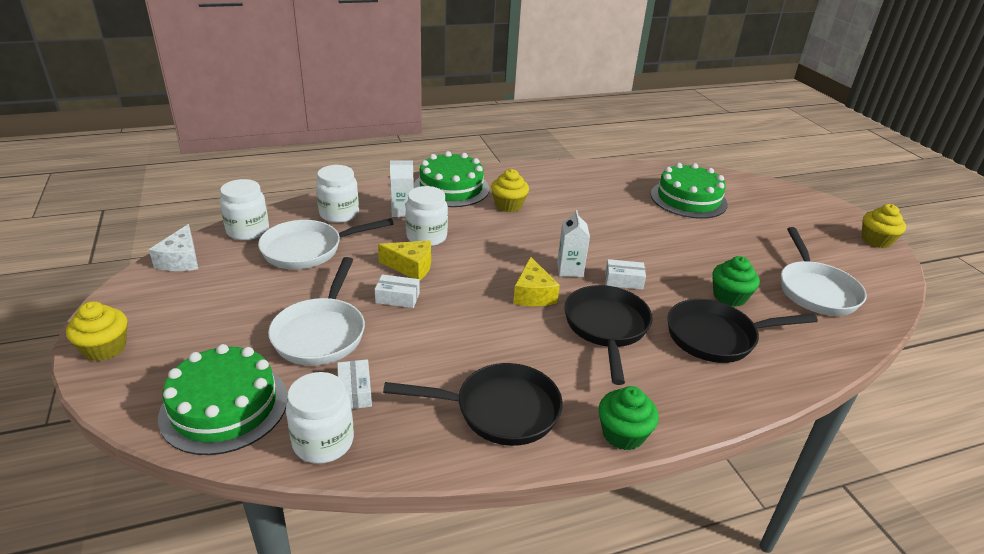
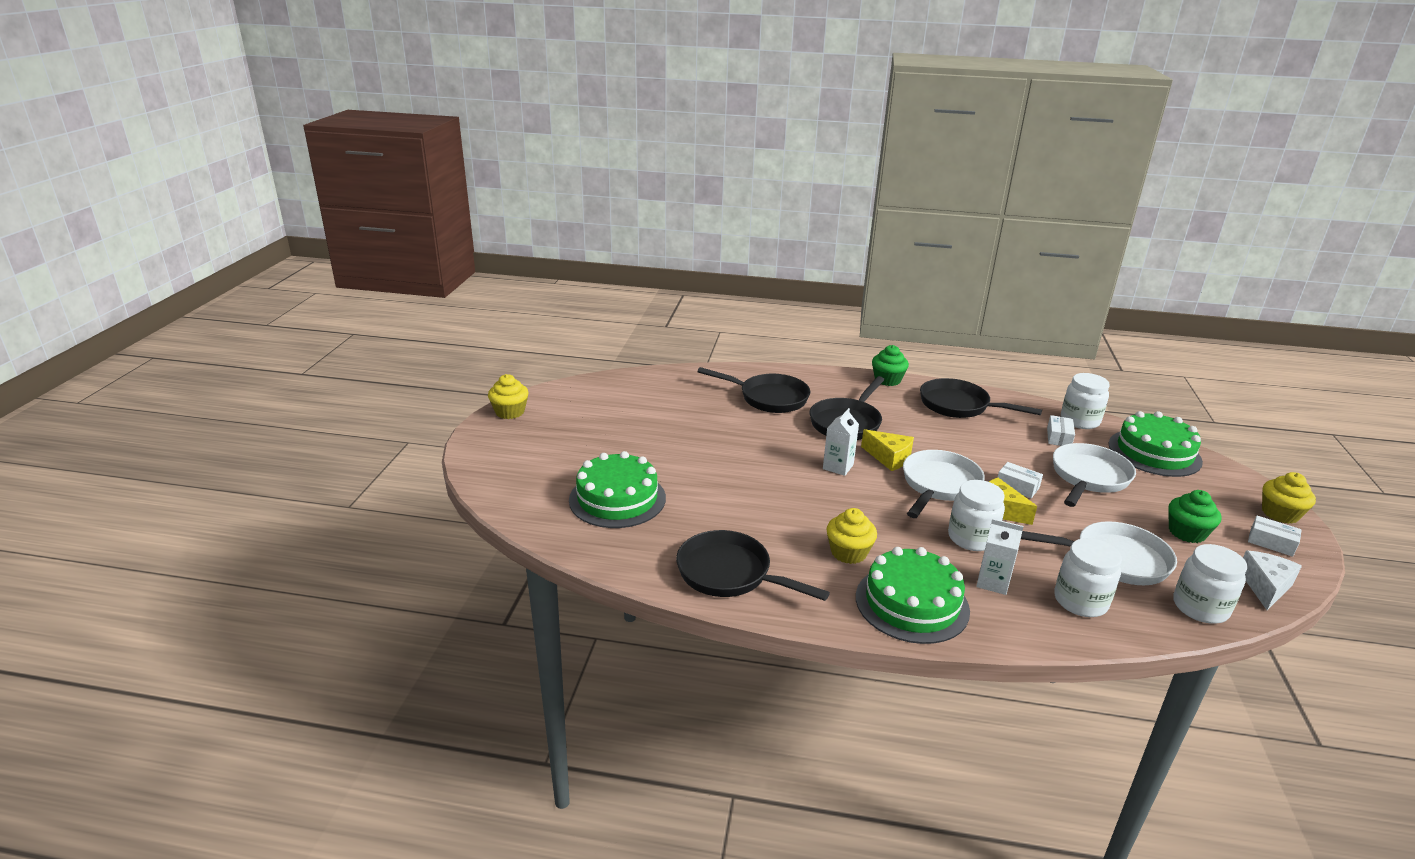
camera: 150 degrees left, 5 degrees down
yellow cheese [513,257,560,306] -> yellow cheese turned 105 degrees clockwise [861,429,914,471]
white box [605,259,646,290] -> white box moved to [1248,516,1302,557]
green cupcake [713,256,760,307] -> green cupcake moved to [1168,490,1221,543]
white pan [781,227,867,316] -> white pan moved to [903,450,985,518]
none -> black pan [676,530,830,601]

